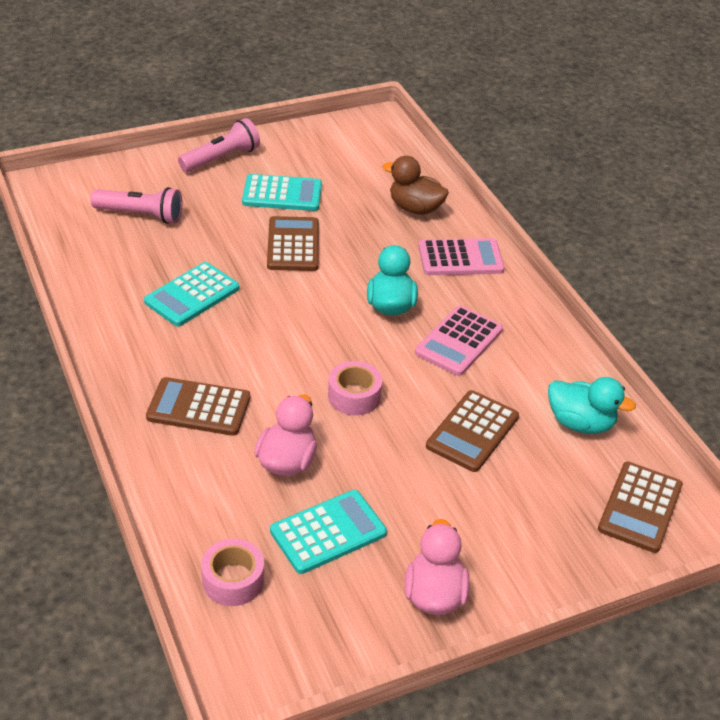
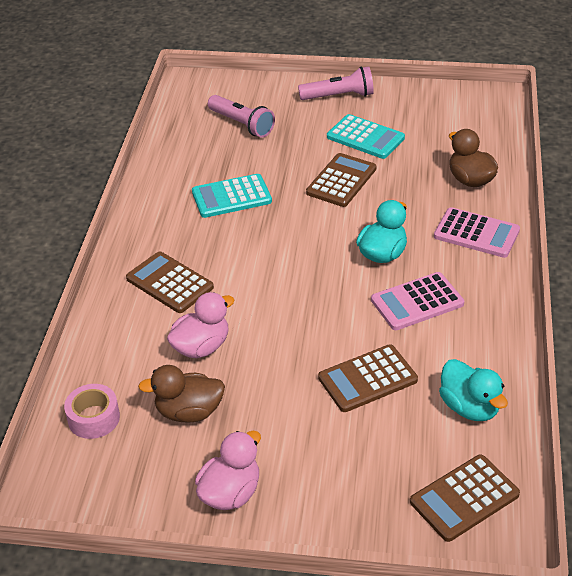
camera: 35 degrees right, 0 degrees up
turquoise calculator [270,490,387,574] -> brown duck [138,365,225,422]
pink tape [328,361,382,415] -> none

